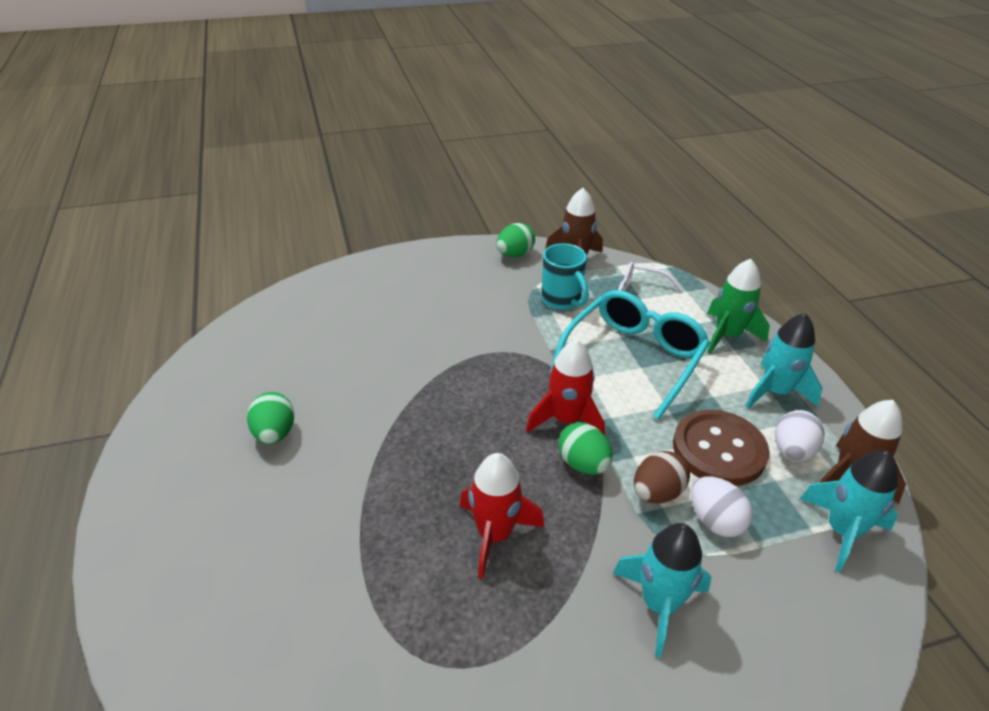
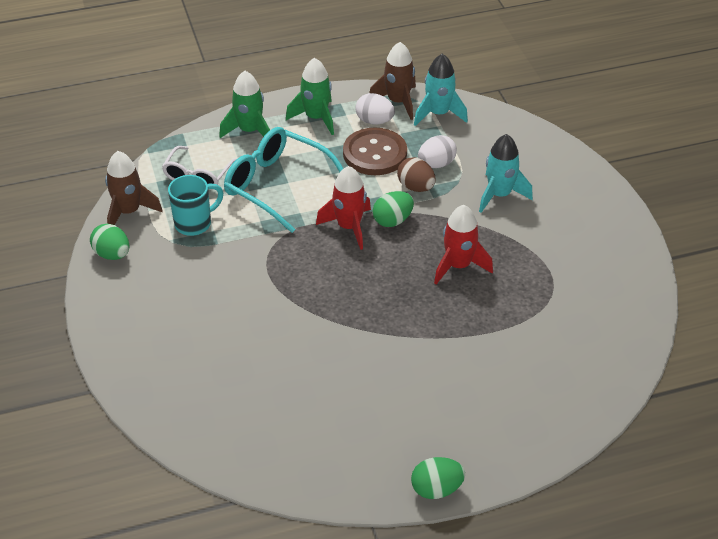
camera: 90 degrees left, 5 degrees up
green egg [247,392,294,444] -> green egg moved to [411,457,465,499]
turquoise rocket [745,313,822,409] -> green rocket [286,58,334,135]

